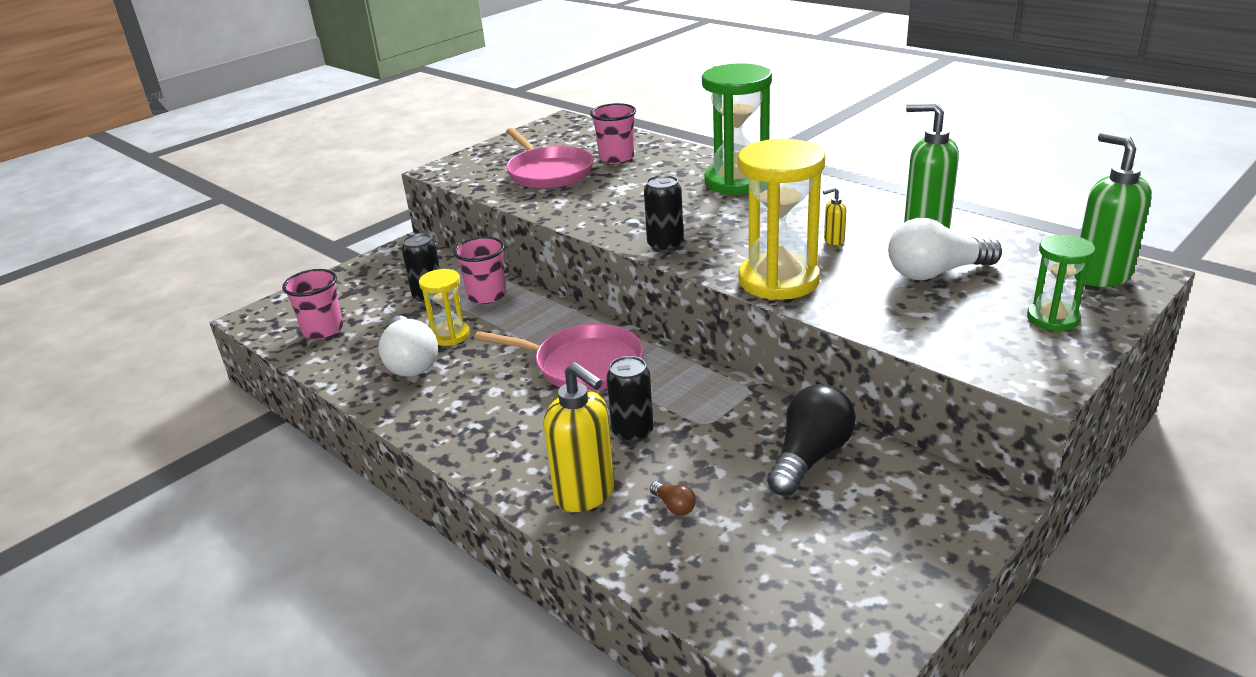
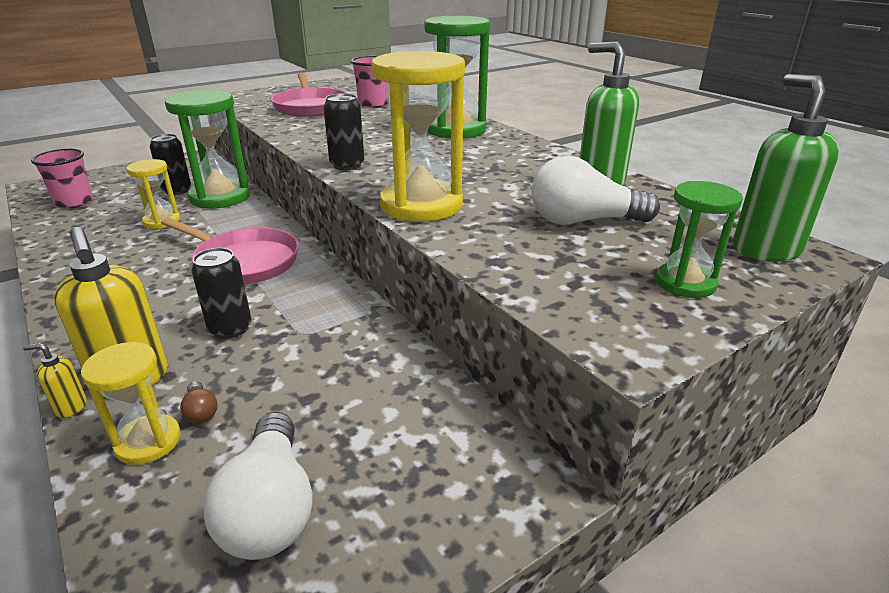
camera: 10 degrees right, 0 degrees up
white light bulb [378,316,438,377] -> white light bulb moved to [203,412,313,560]
pink cup [454,236,506,304] -> green hourglass [165,90,251,209]
black light bulb [767,384,856,496] -> none
yellow soap dispenser [823,187,846,245] -> yellow soap dispenser moved to [23,343,87,418]
none -> yellow hourglass [81,342,181,465]

